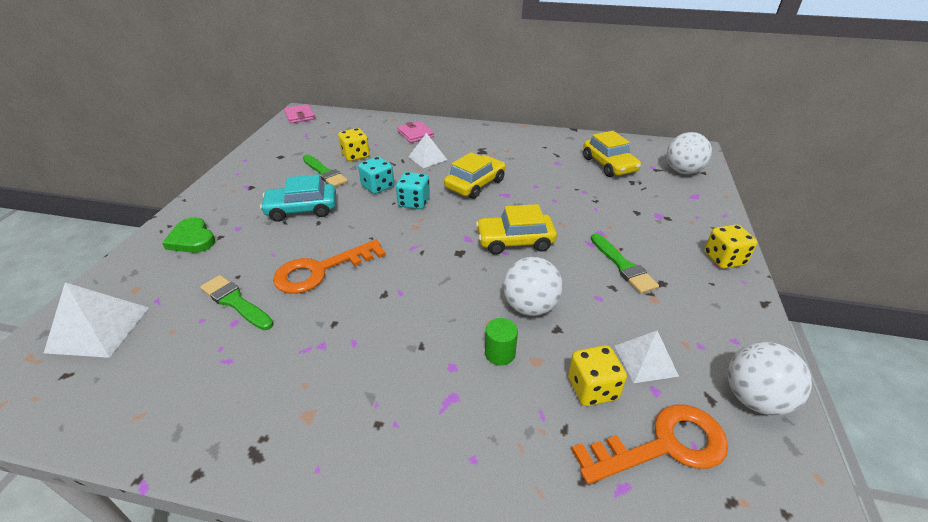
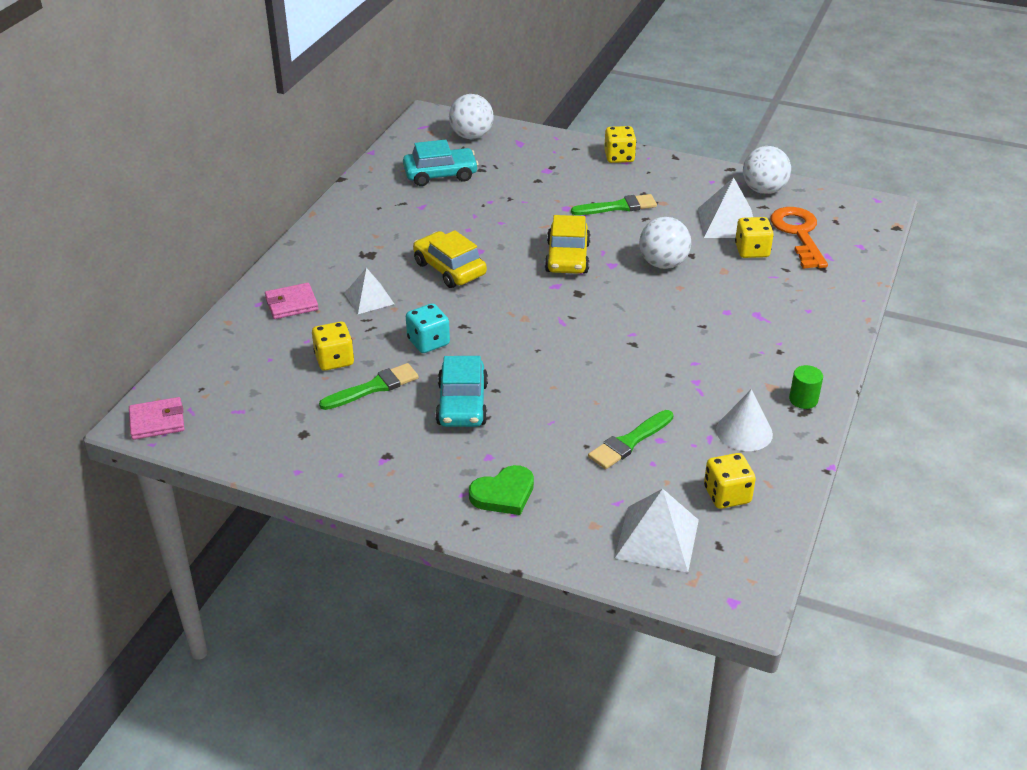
camera: 80 degrees left, 0 degrees up
orange key [273,239,386,294] -> none
turquoise dice [396,172,430,209] -> none
green cylinder [485,318,518,365] -> green cylinder moved to [789,365,823,409]
yellow car [583,131,641,177] -> turquoise car [403,140,478,186]
white pyramid [615,330,679,383] -> white pyramid [698,178,753,238], size x1.50
none -> yellow dice [704,453,756,509]
none -> white cone [716,389,773,451]

